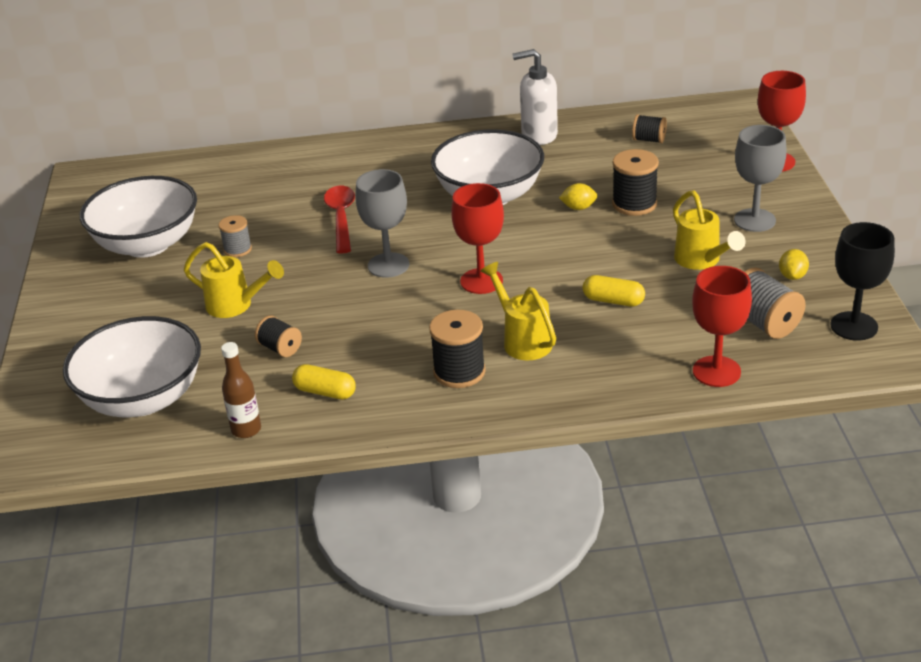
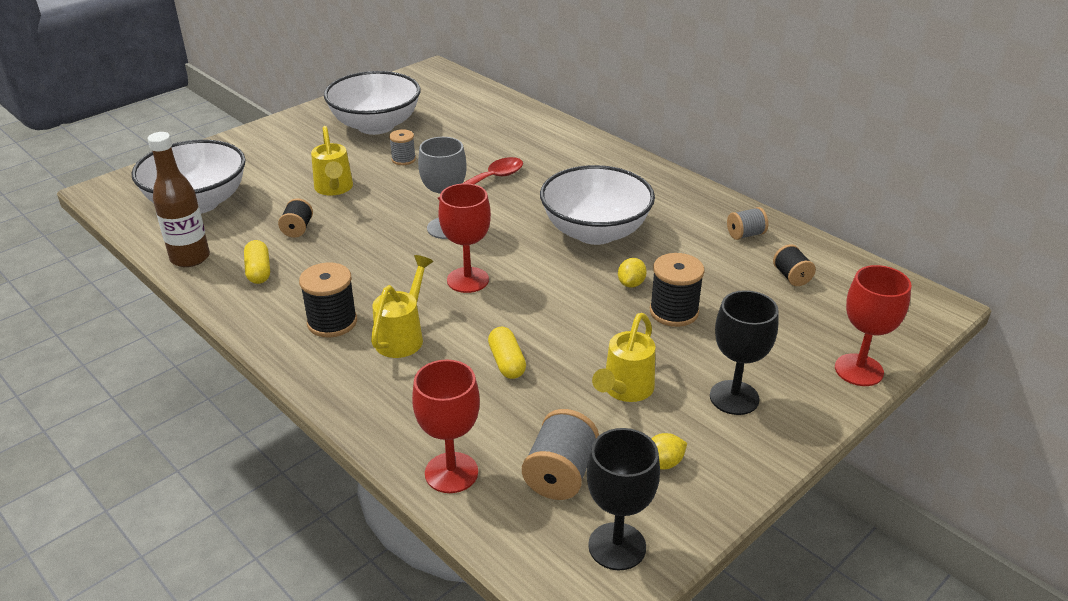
camera: 50 degrees right, 0 degrees up
brown bottle [221,342,261,438] -> brown bottle [148,132,210,267], size x1.53
white soap dispenser [513,49,558,145] -> none
yellow lemon [559,183,598,210] -> yellow lemon turned 60 degrees clockwise [618,258,647,288]
grey goblet [734,125,787,232] -> black goblet [710,290,778,415]
none -> grey spool [727,207,768,240]

